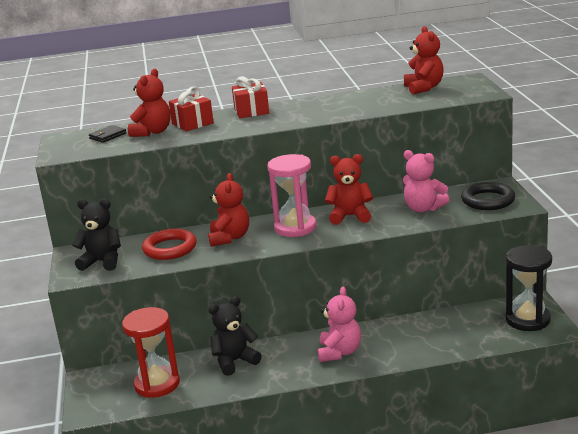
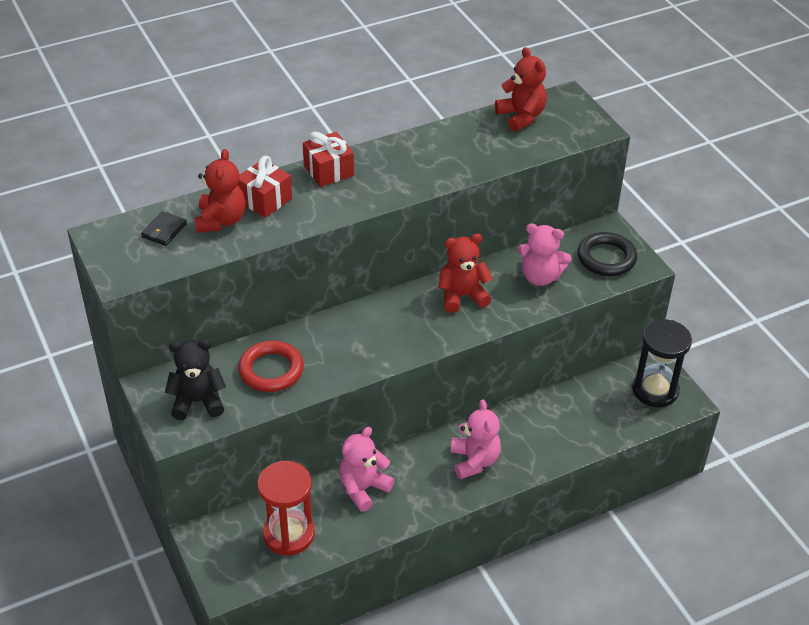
camera: 20 degrees left, 20 degrees up
red teddy bear [208,173,249,247] -> none
black teddy bear [208,296,262,376] -> pink teddy bear [339,427,394,512]
pink hourglass [267,154,316,237] -> none

